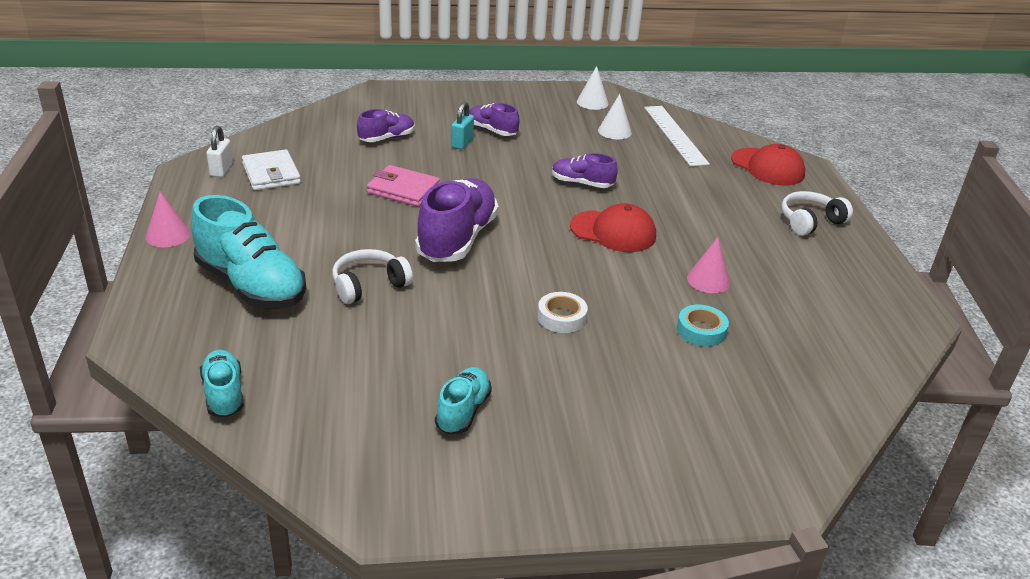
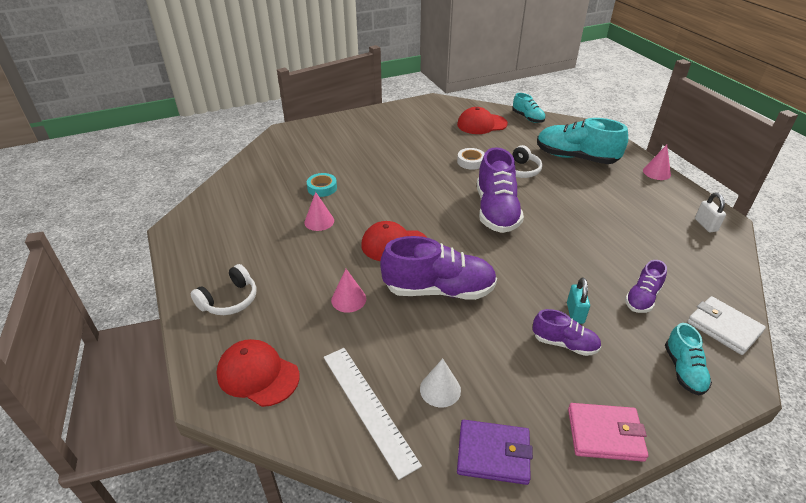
camera: 165 degrees right, 5 degrees up
white wallet [242,149,301,191] -> white wallet moved to [687,296,766,355]
pink wallet [367,165,440,207] -> pink wallet moved to [568,403,648,462]
turquoise shoe [435,367,492,434] -> turquoise shoe moved to [665,323,712,395]
white tape [537,292,588,333] -> white tape moved to [457,148,485,169]
purple shoe [552,153,618,188] -> purple shoe [380,236,497,300], size x1.86
white cone [577,66,609,110] -> purple wallet [457,420,533,485]
none -> pink cone [331,269,366,313]
none -> red cap [457,107,508,134]

